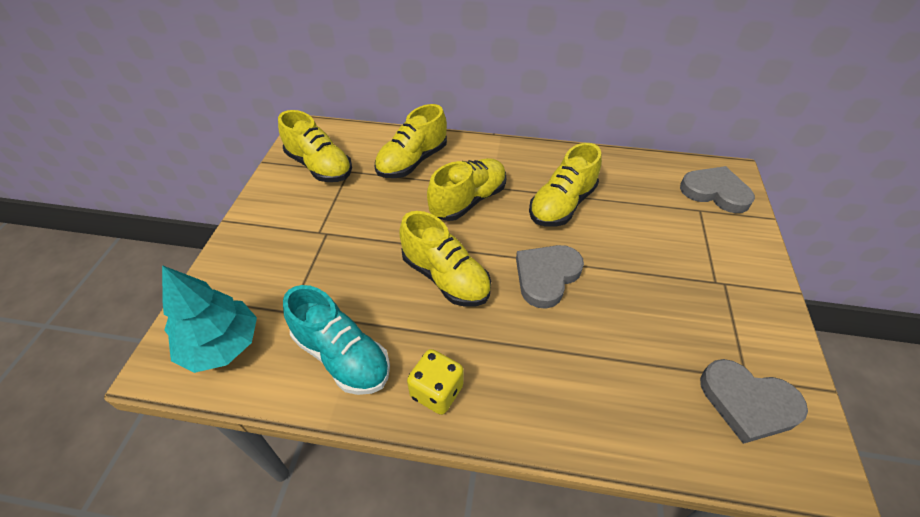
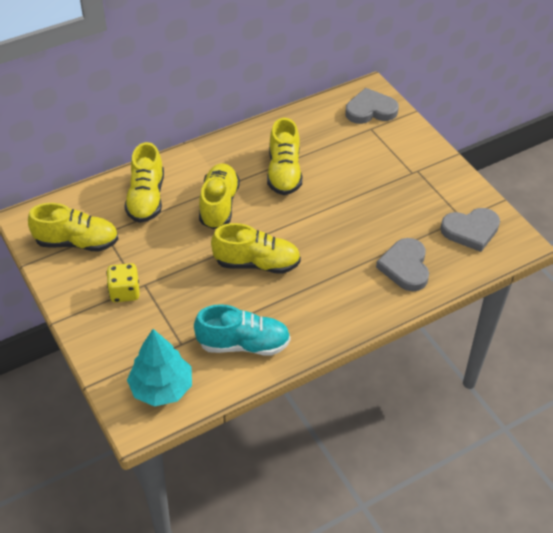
camera: 40 degrees left, 0 degrees up
yellow dice [407,349,464,415] -> yellow dice moved to [106,263,140,302]
grey heart [516,245,584,309] -> grey heart moved to [376,238,429,291]

